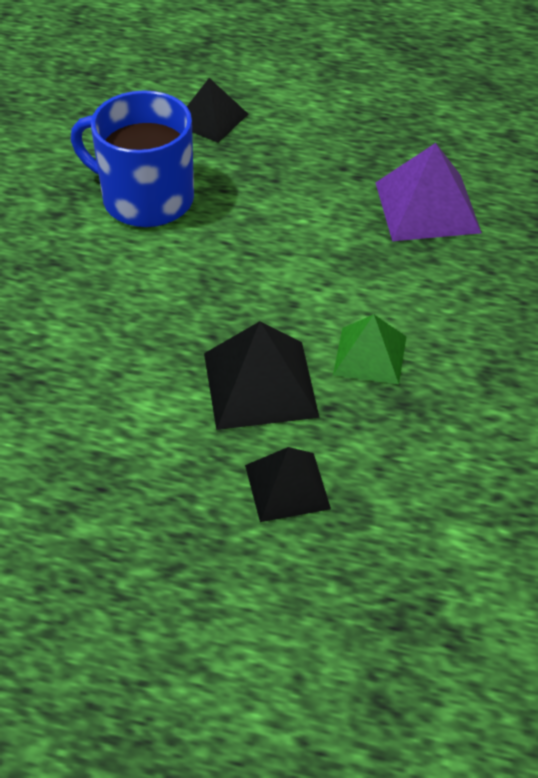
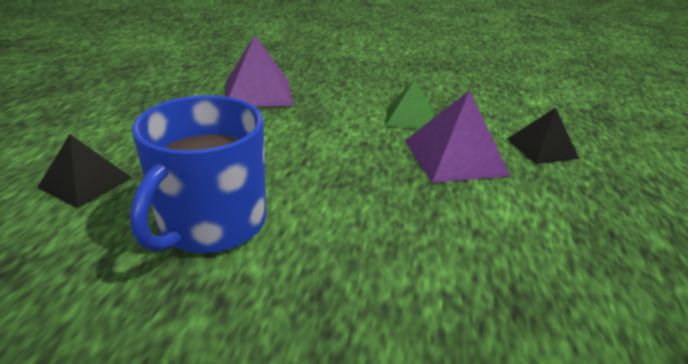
camera: 95 degrees left, 15 degrees down
black pyramid [204,321,320,430] -> purple pyramid [405,90,510,183]

